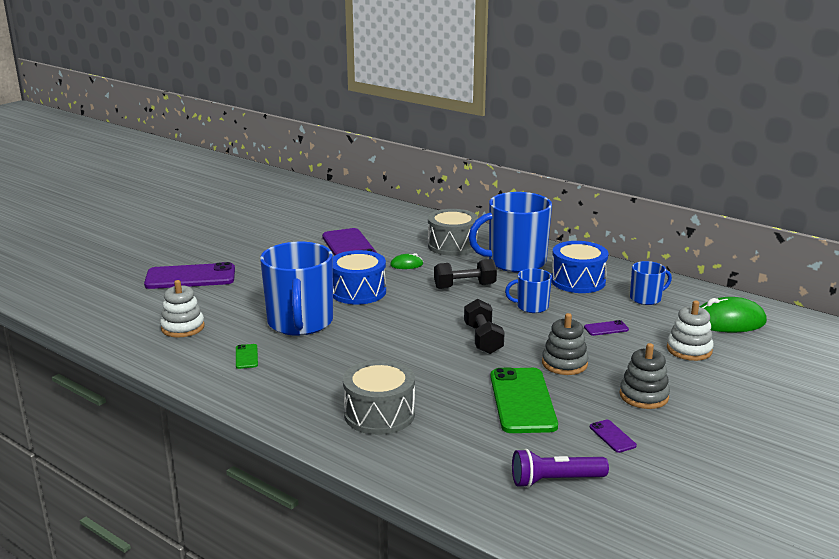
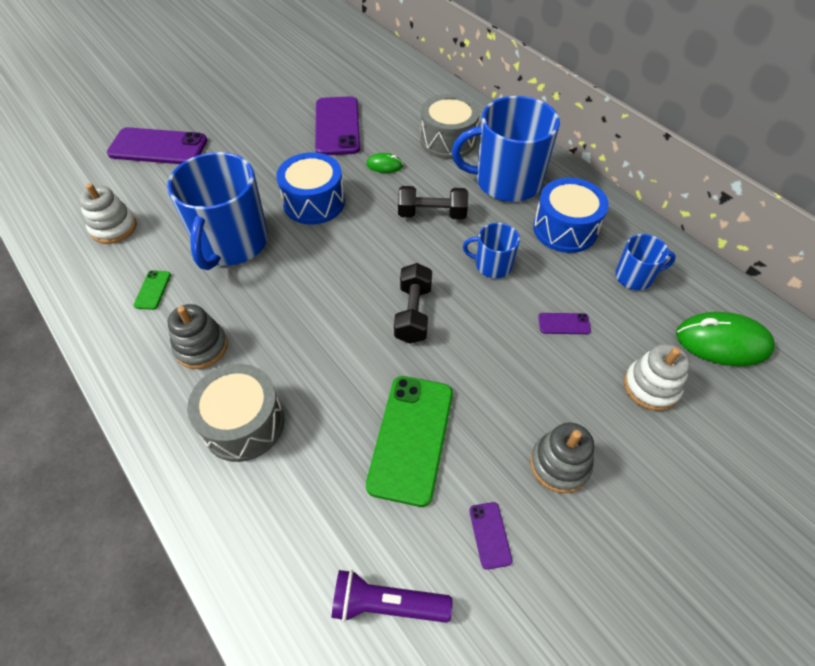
camera: 15 degrees right, 30 degrees up
grey stacking toy [542,313,589,375] -> grey stacking toy moved to [168,304,228,369]

